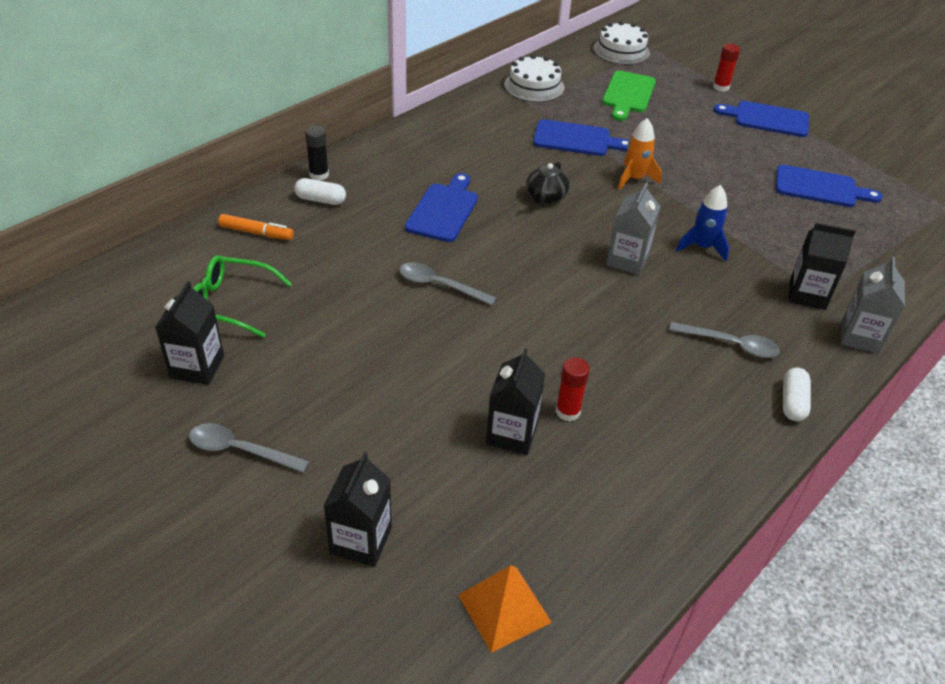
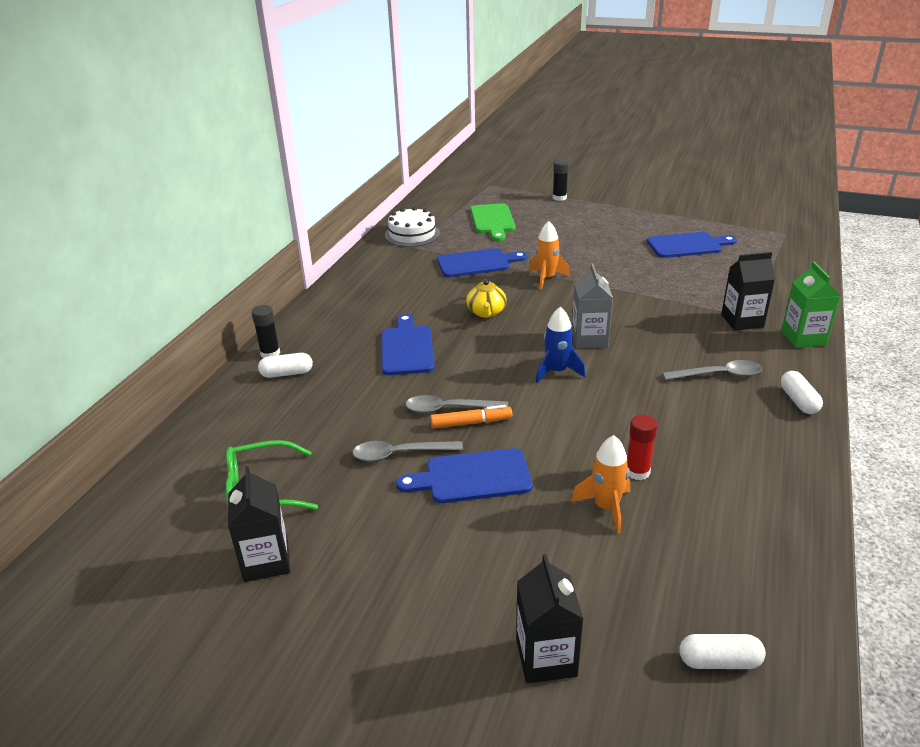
camera: 20 degrees left, 10 degrees down
grey spoon [189,423,310,473] -> grey spoon moved to [352,441,463,461]
orange marker [218,214,294,240] -> orange marker moved to [430,405,512,429]
orange pyramid [458,565,552,653] -> white capsule [679,634,766,669]
black carton [486,348,545,455] -> orange rocket [571,435,630,533]
black teapot [526,162,569,204] -> yellow teapot [466,279,506,318]
white cake [593,21,650,65] -> none
blue rocket [676,185,729,261] -> blue rocket moved to [536,307,585,383]
red glue stick [713,43,740,92] -> black glue stick [553,160,569,201]
blue cutting board [714,101,809,137] -> blue cutting board moved to [396,448,533,503]
grey carton [841,257,905,354] -> green carton [781,261,841,348]

